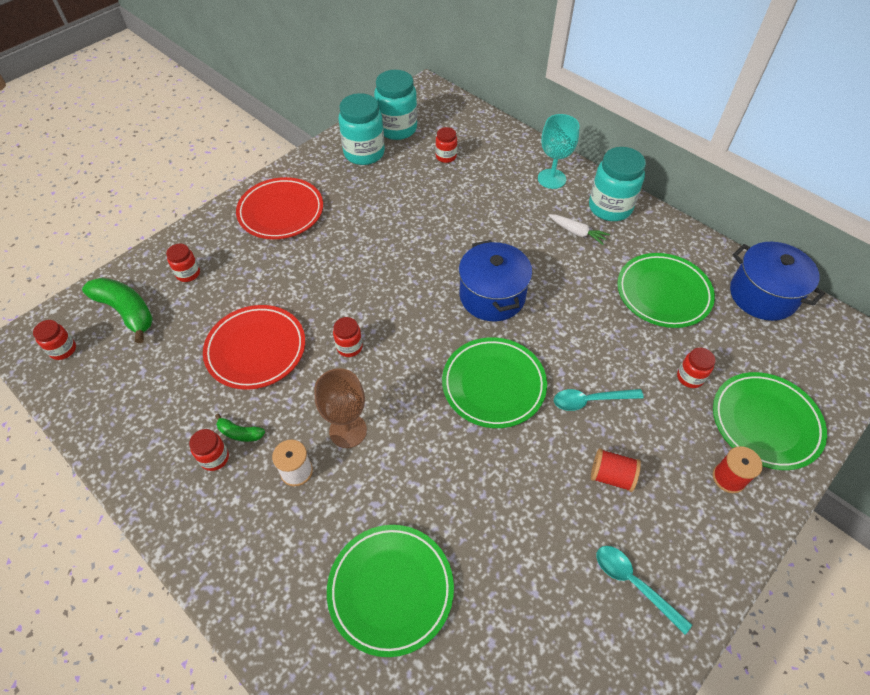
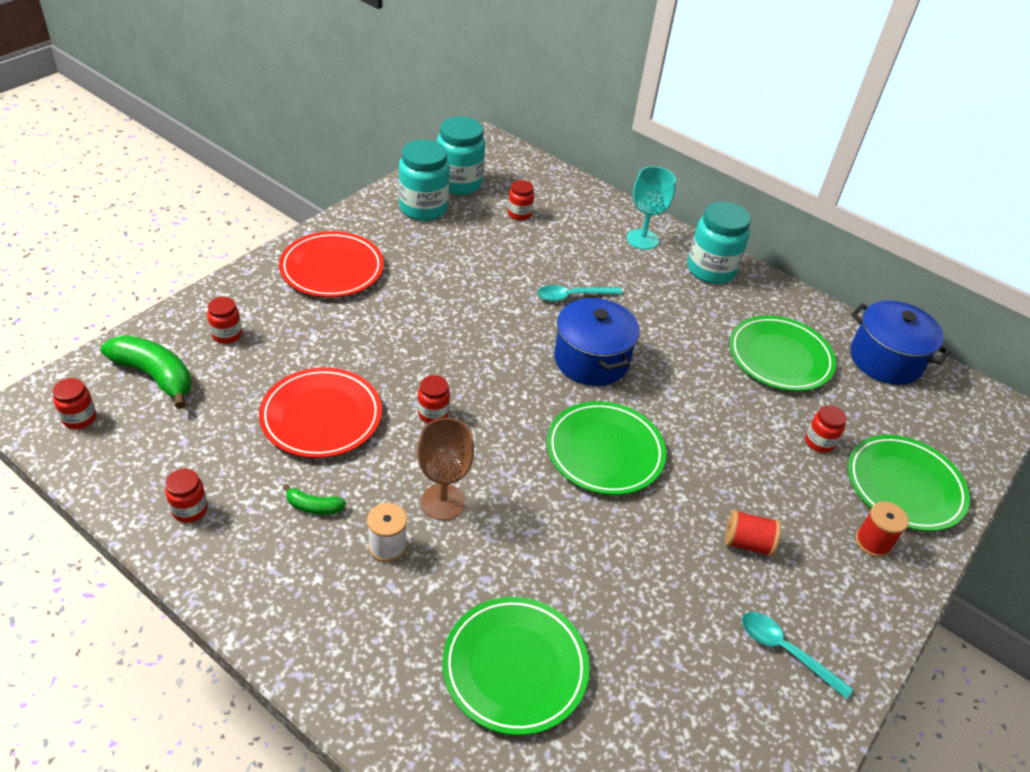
camera: 10 degrees left, 10 degrees down
red jar [189,429,229,471] -> red jar moved to [165,469,208,523]
white carrot [548,214,610,245] -> none
turquoise spoon [554,389,644,411] -> turquoise spoon moved to [537,285,623,301]

